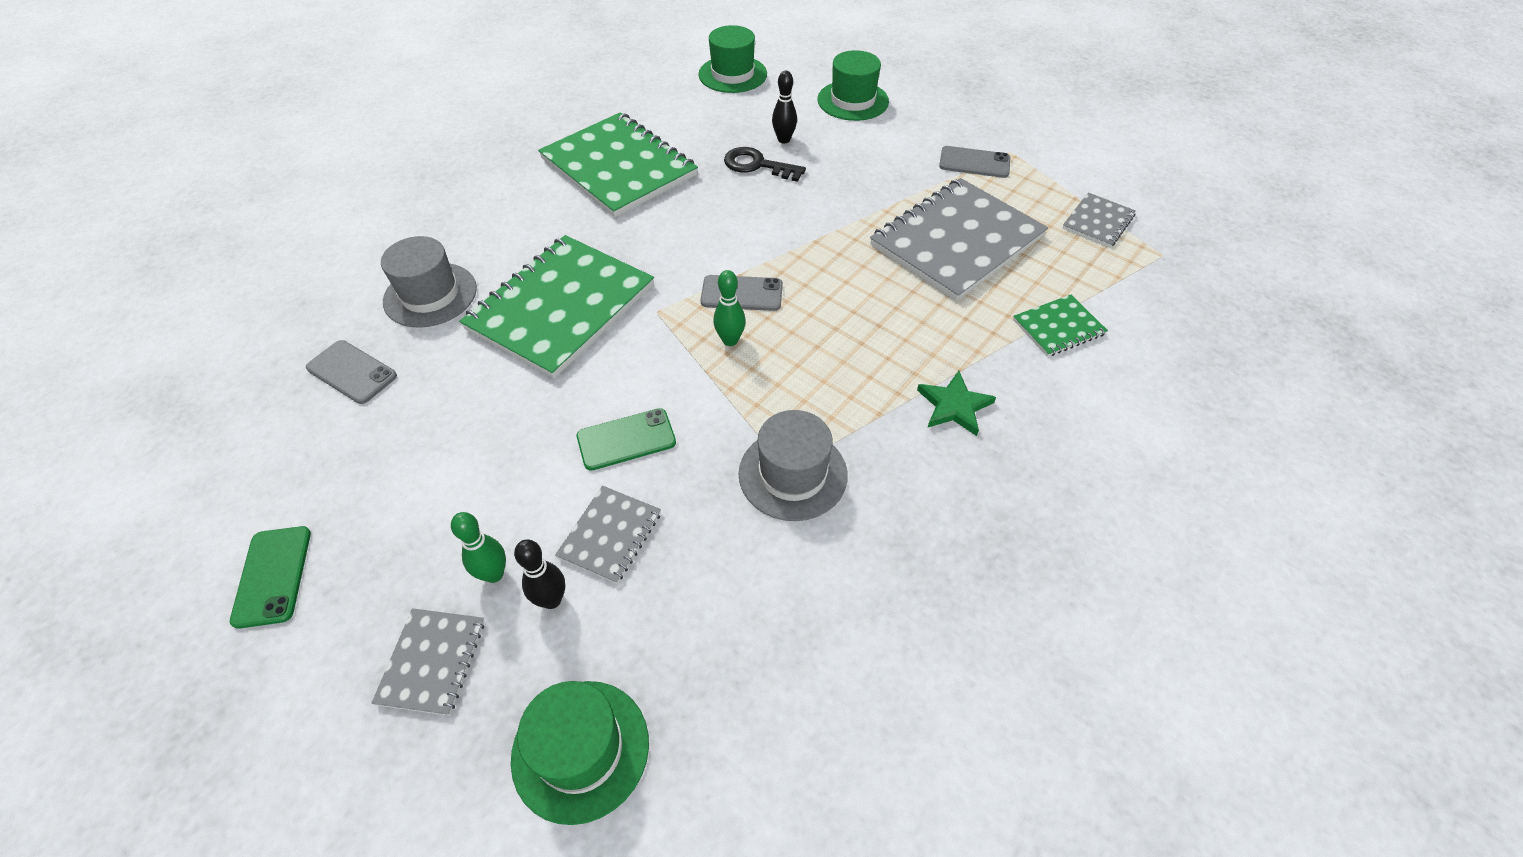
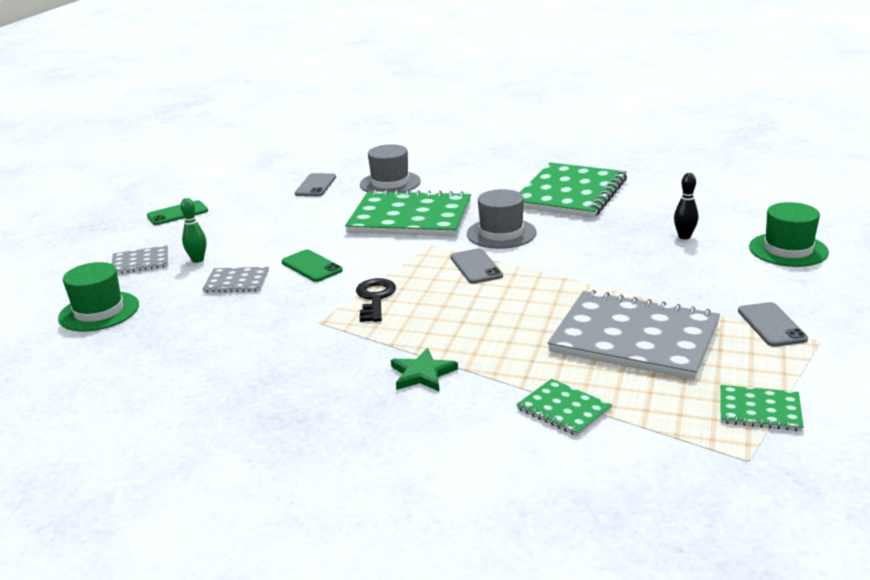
camera: 70 degrees right, 25 degrees down
black bowling pin [514,539,565,609] -> none
green hat [698,25,767,93] -> none
green bowling pin [713,270,746,346] -> none
black key [724,147,806,182] -> black key moved to [356,278,396,322]
grey hat [739,410,848,521] -> grey hat moved to [467,189,537,249]
grey notebook [1062,192,1136,248] -> green notebook [720,385,804,431]

